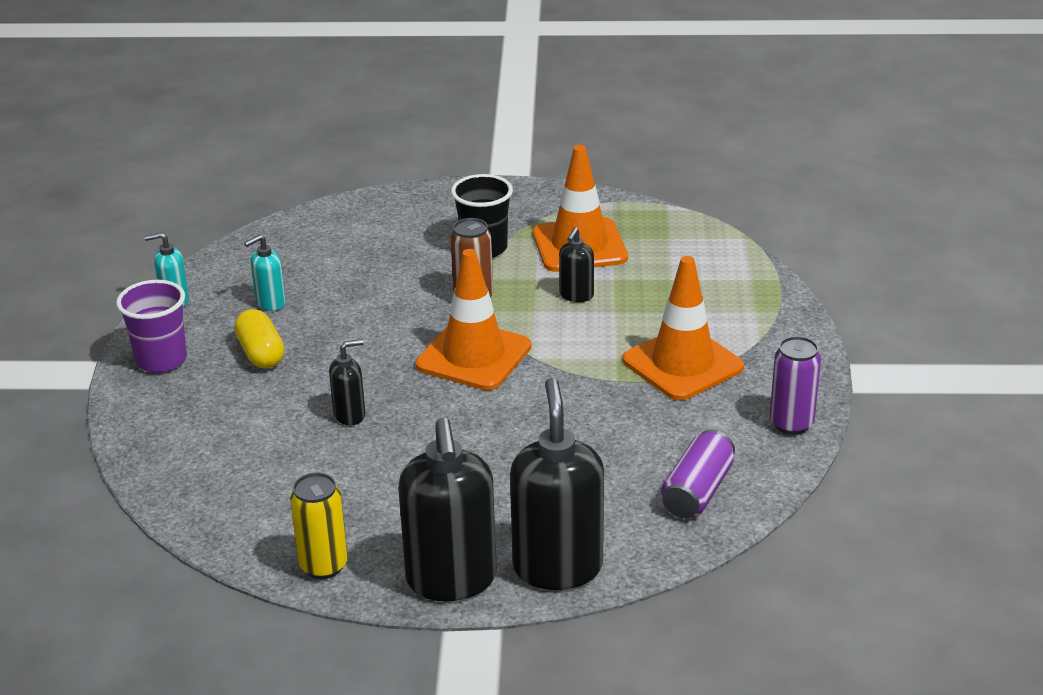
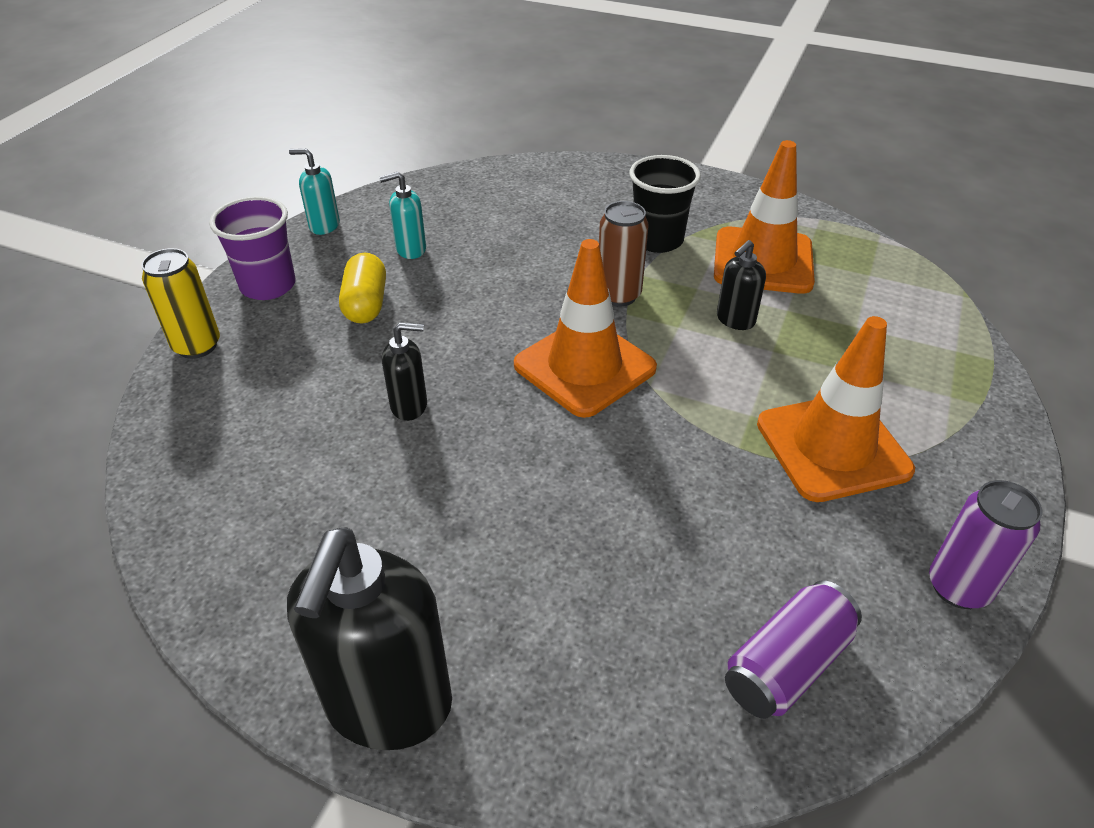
camera: 20 degrees right, 10 degrees up
yellow can [290,473,348,579] -> yellow can moved to [141,248,220,359]
black soap dispenser [510,378,604,590] -> none

